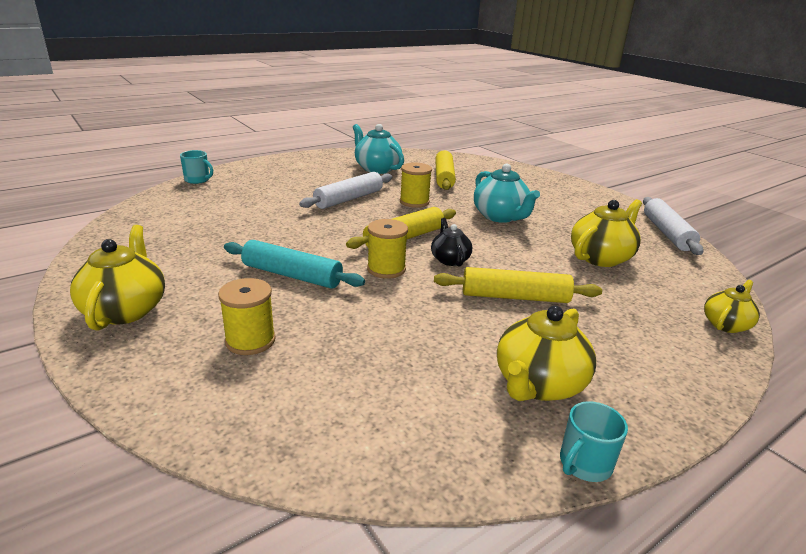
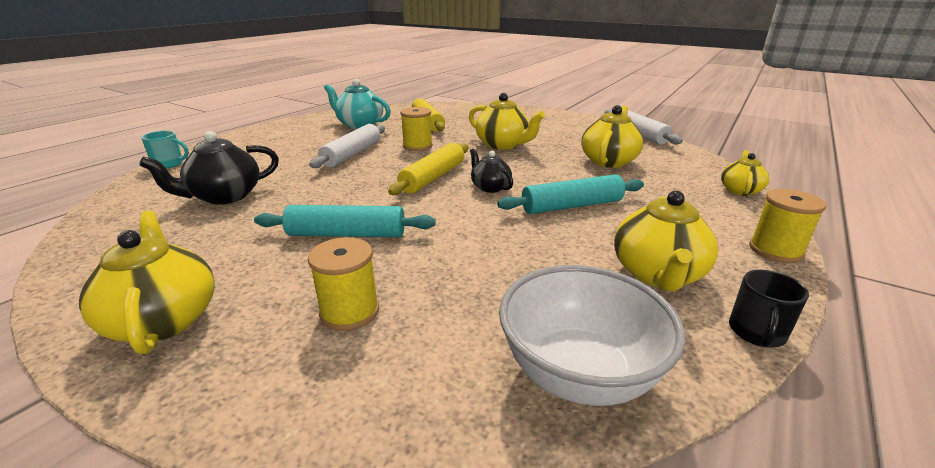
camera: 20 degrees left, 0 degrees up
yellow spool [367,219,408,279] -> yellow spool moved to [749,189,826,263]
yellow rolling pin [434,267,602,303] -> turquoise rolling pin [497,174,644,214]
turquoise teapot [474,163,540,223] -> yellow teapot [469,93,545,150]
turquoise mug [560,401,628,482] -> black mug [729,270,809,348]
none -> black teapot [139,131,279,205]
none -> white bowl [499,265,685,406]

